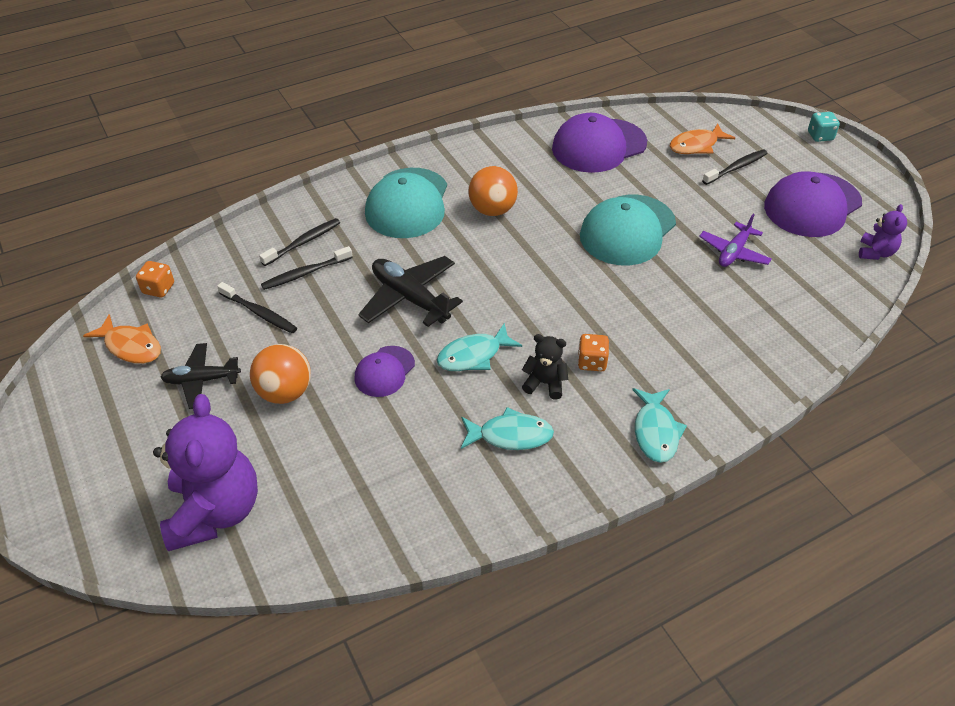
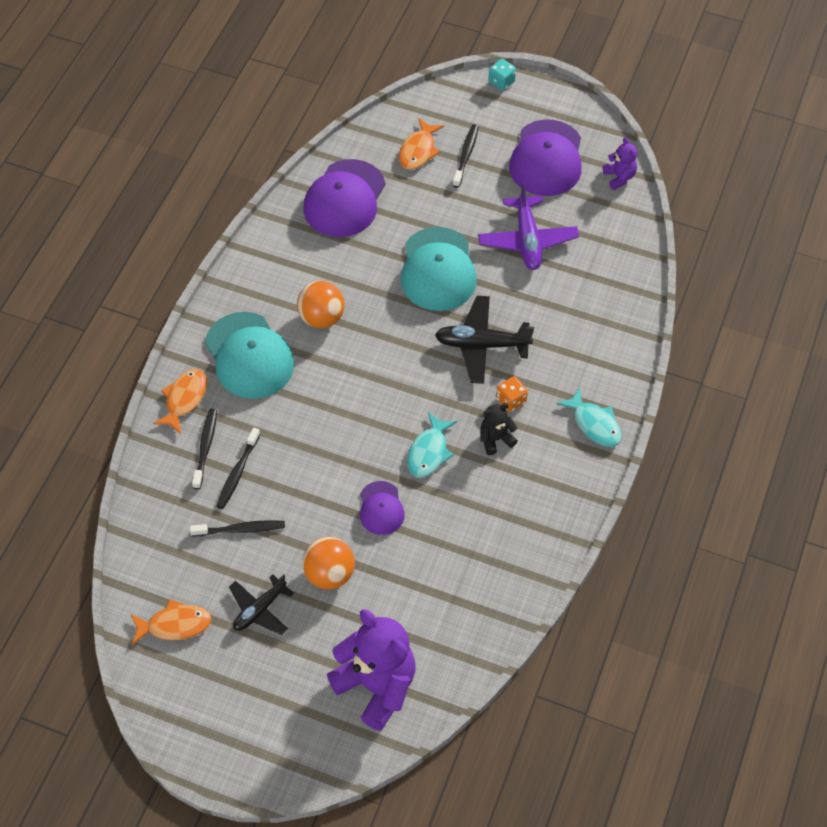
camera: 40 degrees left, 10 degrees up
orange dice [136,261,174,298] -> none
black plane [358,256,463,327] -> black plane moved to [435,296,534,384]
turquoise fish [461,407,554,450] -> none
purple plane [699,214,772,267] -> purple plane [478,181,579,270], size x1.51
none -> orange fish [153,369,207,434]

